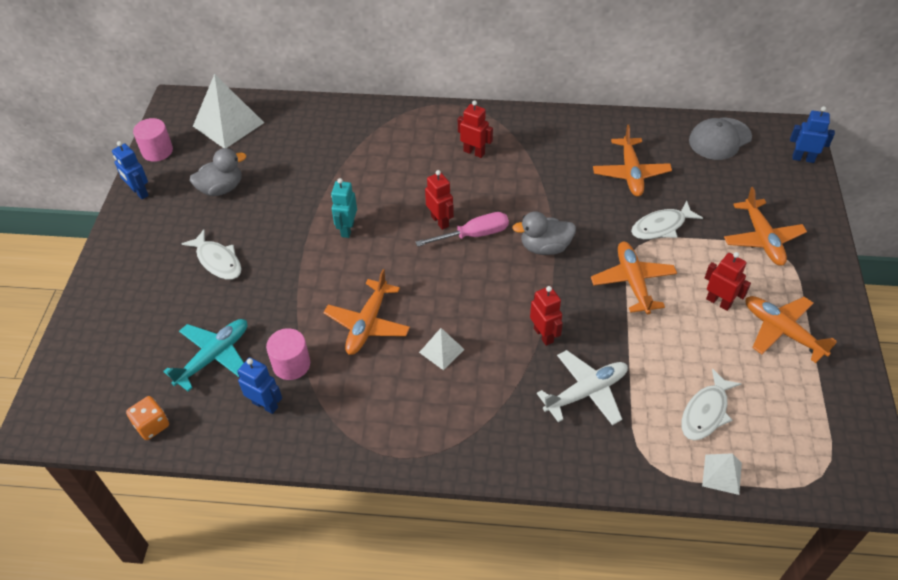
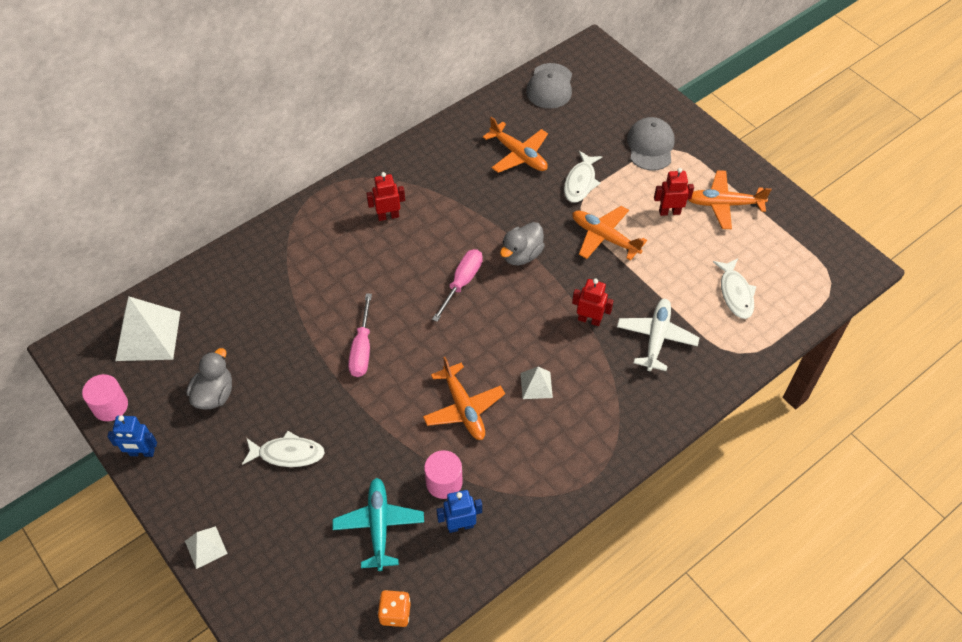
camera: 45 degrees left, 5 degrees up
turquoise robot [331,178,357,238] -> pink screwdriver [348,293,372,377]
red robot [425,170,454,230] -> none
white pyramid [702,453,742,495] -> white pyramid moved to [185,526,228,569]
orange plane [724,187,807,266] -> grey cap [627,117,675,171]
blue robot [790,106,835,163] -> none

